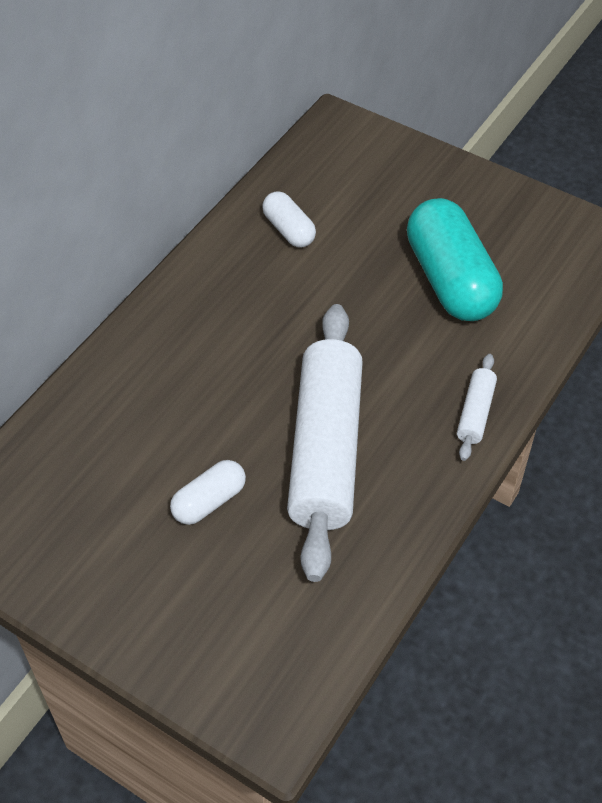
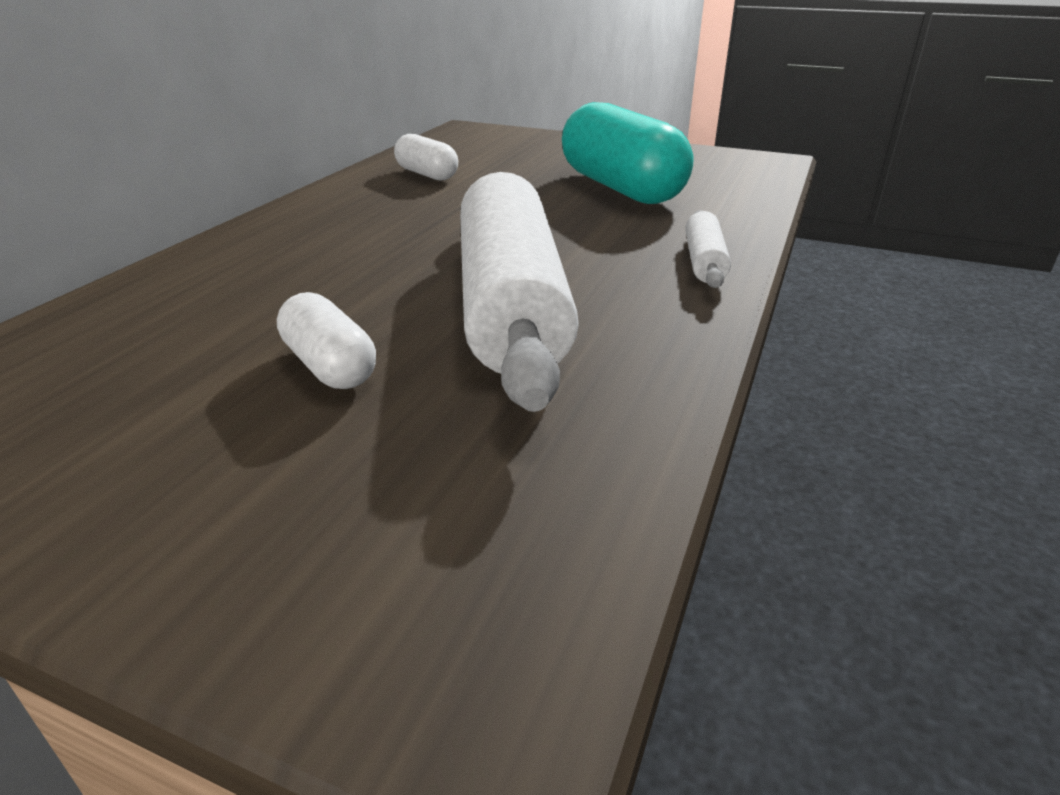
camera: 10 degrees left, 20 degrees down
white capsule [170,460,246,525] -> white capsule turned 75 degrees counterclockwise [277,292,376,389]

